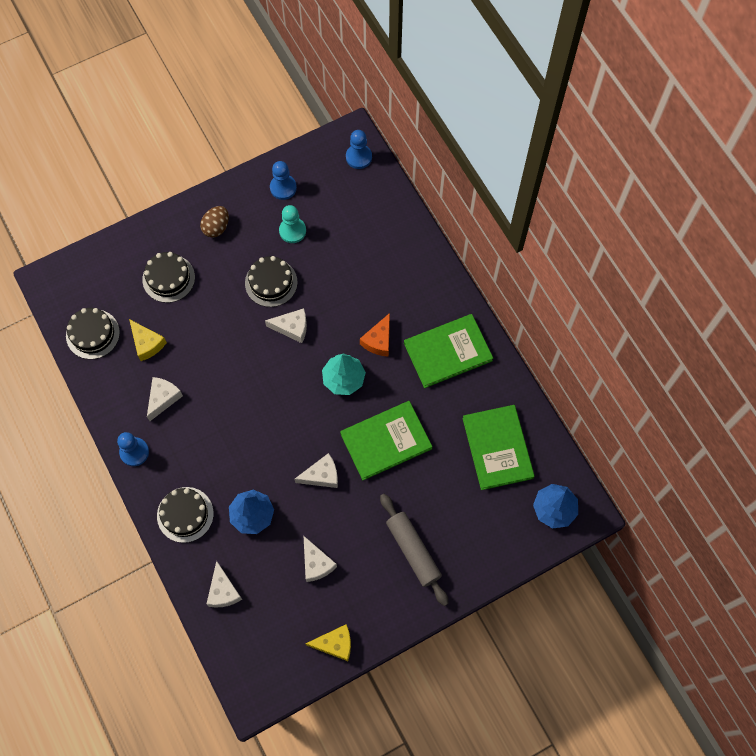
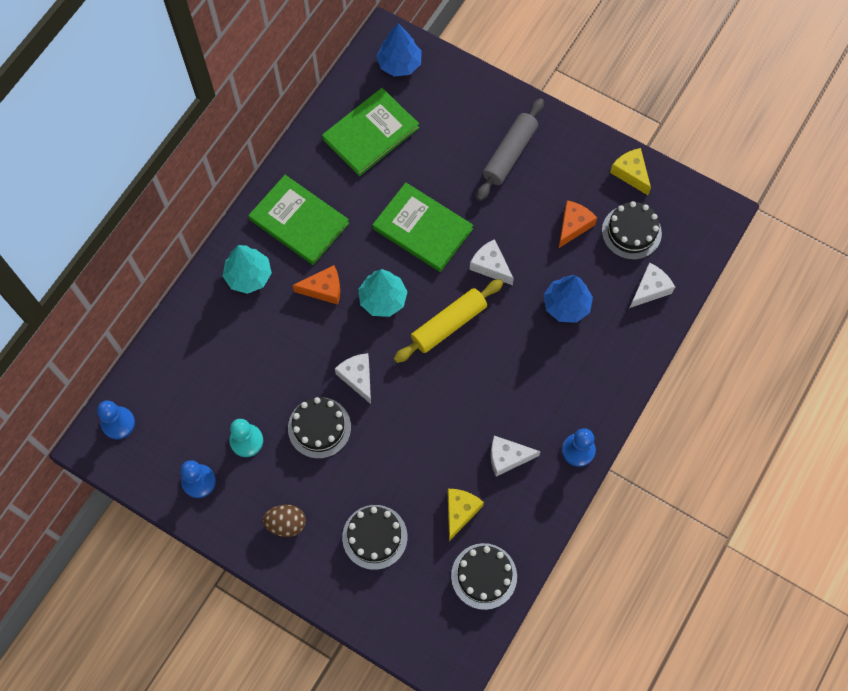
camera: 120 degrees left, 0 degrees up
black cake [157,487,214,543] -> black cake moved to [602,201,662,260]
white cheese [303,535,337,582] -> orange cheese [558,200,597,249]
none -> turquoise tree [223,245,272,294]
none -> yellow rolling pin [394,279,503,363]

